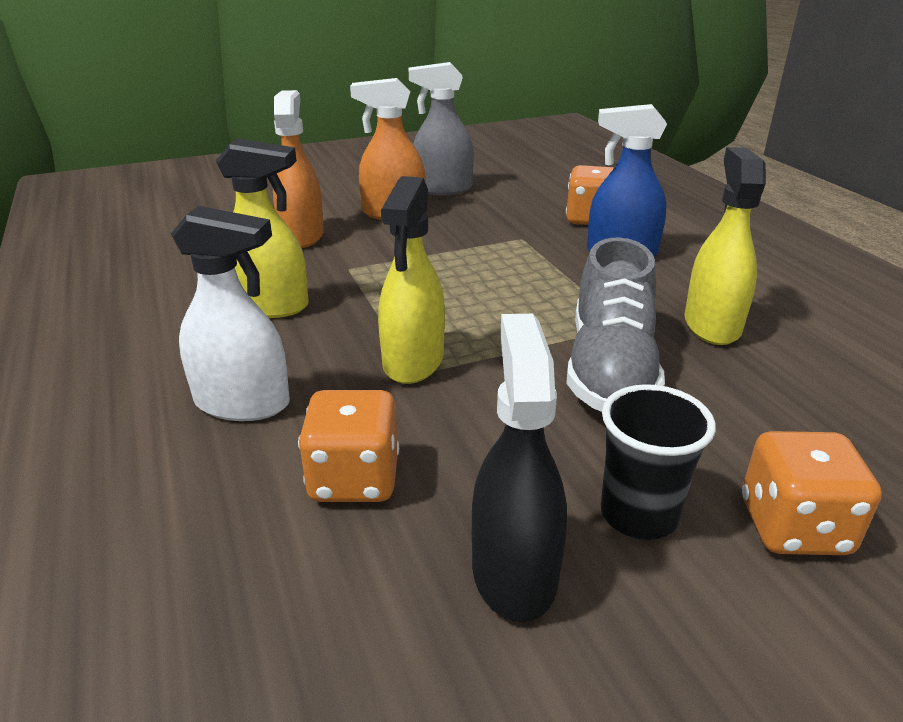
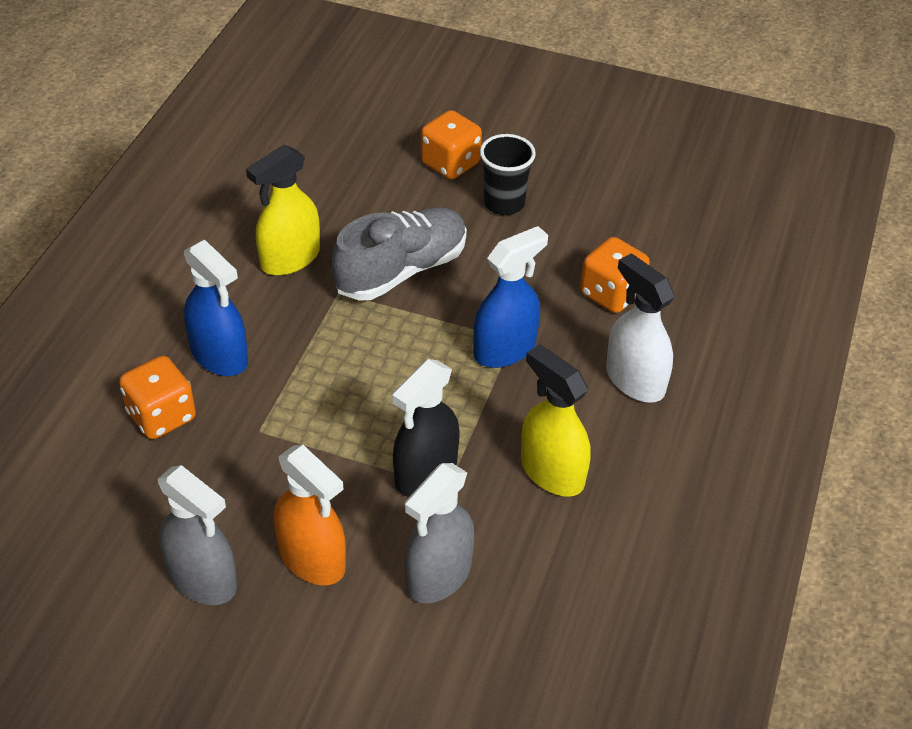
camera: 140 degrees left, 15 degrees up
orange spray bottle [273,90,324,248] -> grey spray bottle [404,463,475,604]
yellow spray bottle [378,176,445,384] -> blue spray bottle [473,226,548,368]
black spray bottle [472,314,567,623] -> black spray bottle moved to [392,359,460,497]

